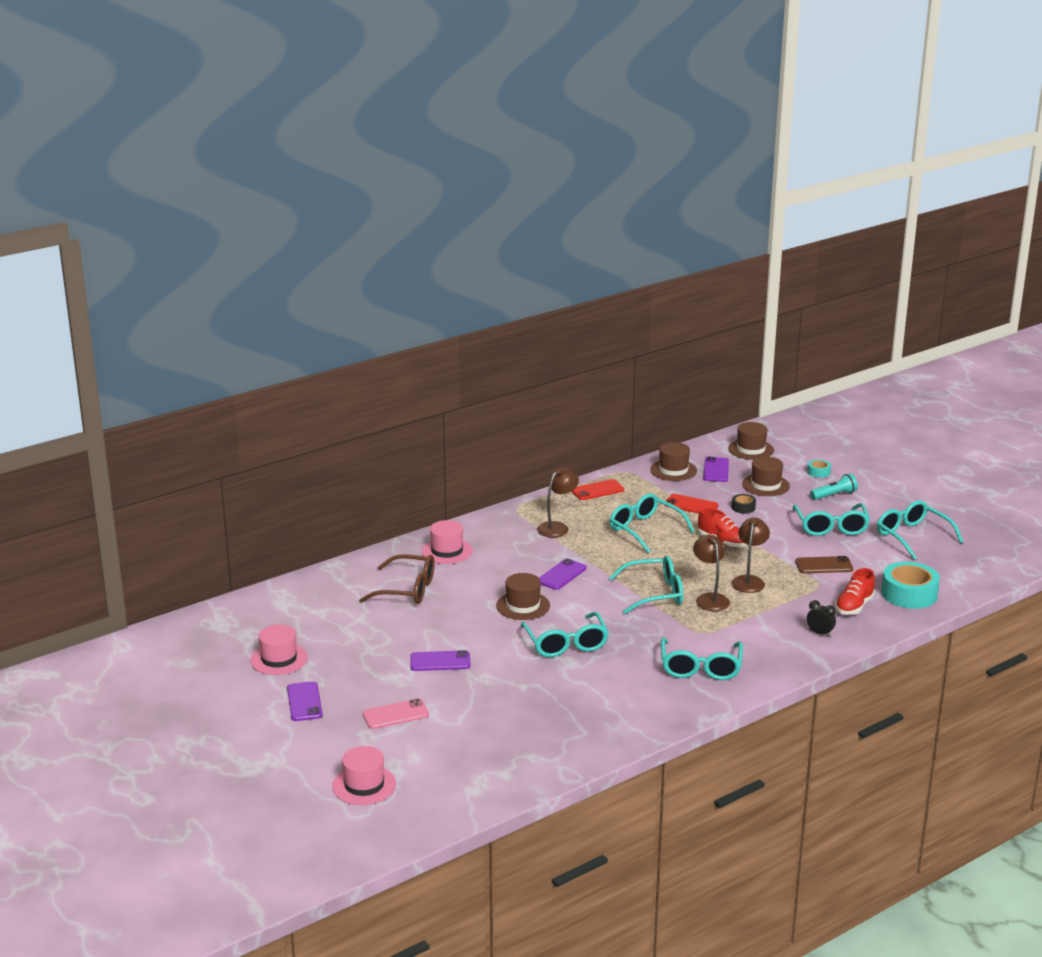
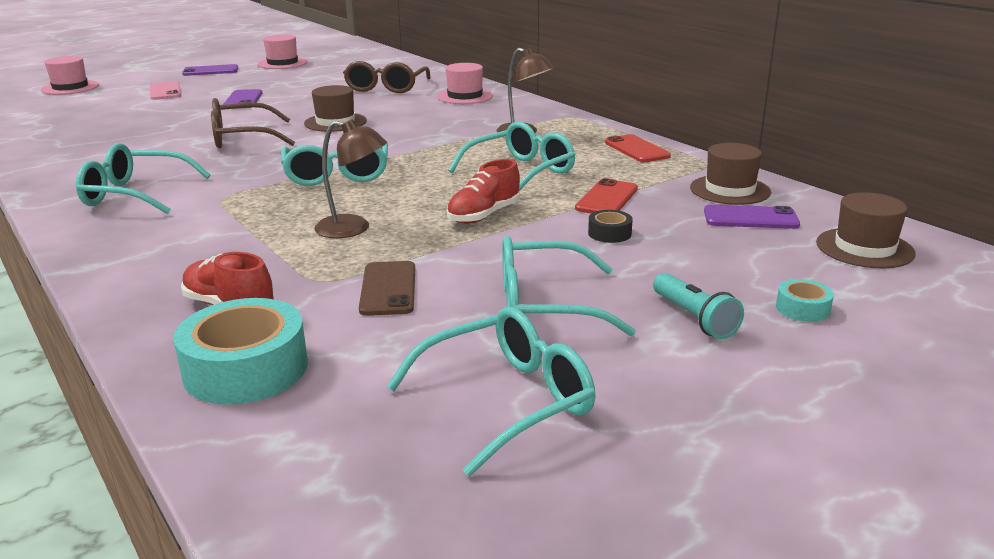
camera: 90 degrees right, 0 degrees up
turquoise glasses [521,612,609,657] -> brown glasses [211,98,295,148]
purple phone [539,558,587,590] -> none
brown lamp [693,535,730,611] -> none
brown hat [742,456,790,496] -> none
black clock [807,600,836,637] -> none

